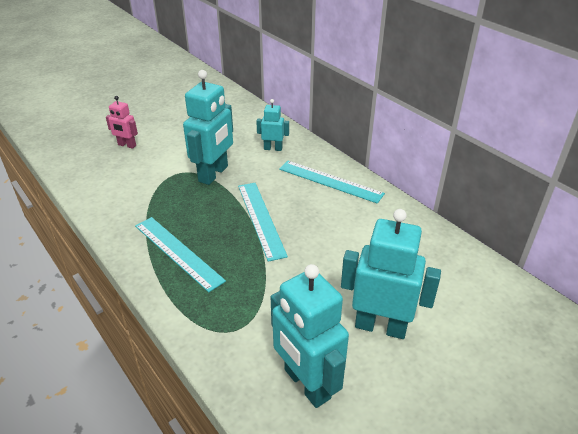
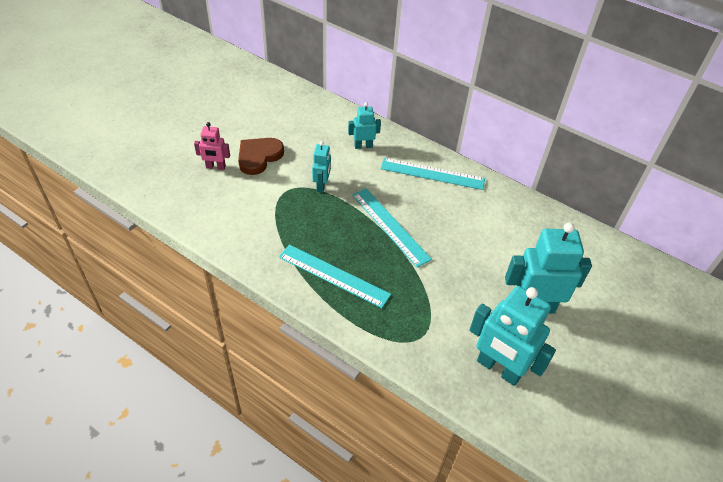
camera: 20 degrees left, 10 degrees up
turquoise robot [183,70,233,185] -> turquoise robot [312,141,331,192], size x0.53
none -> brown heart [238,138,284,175]

